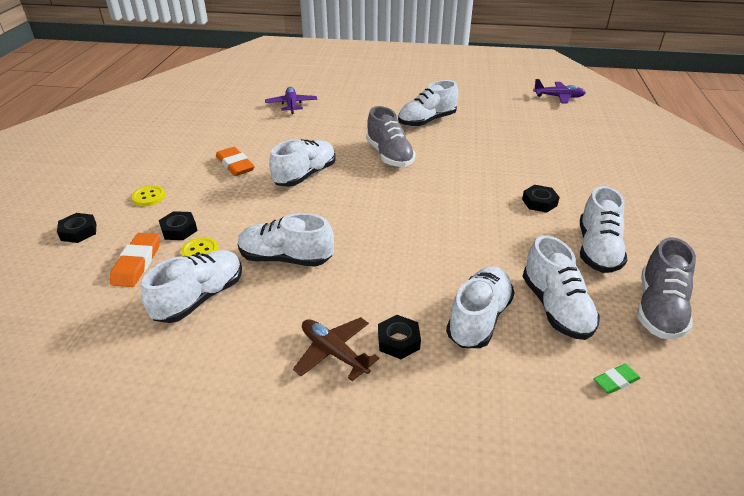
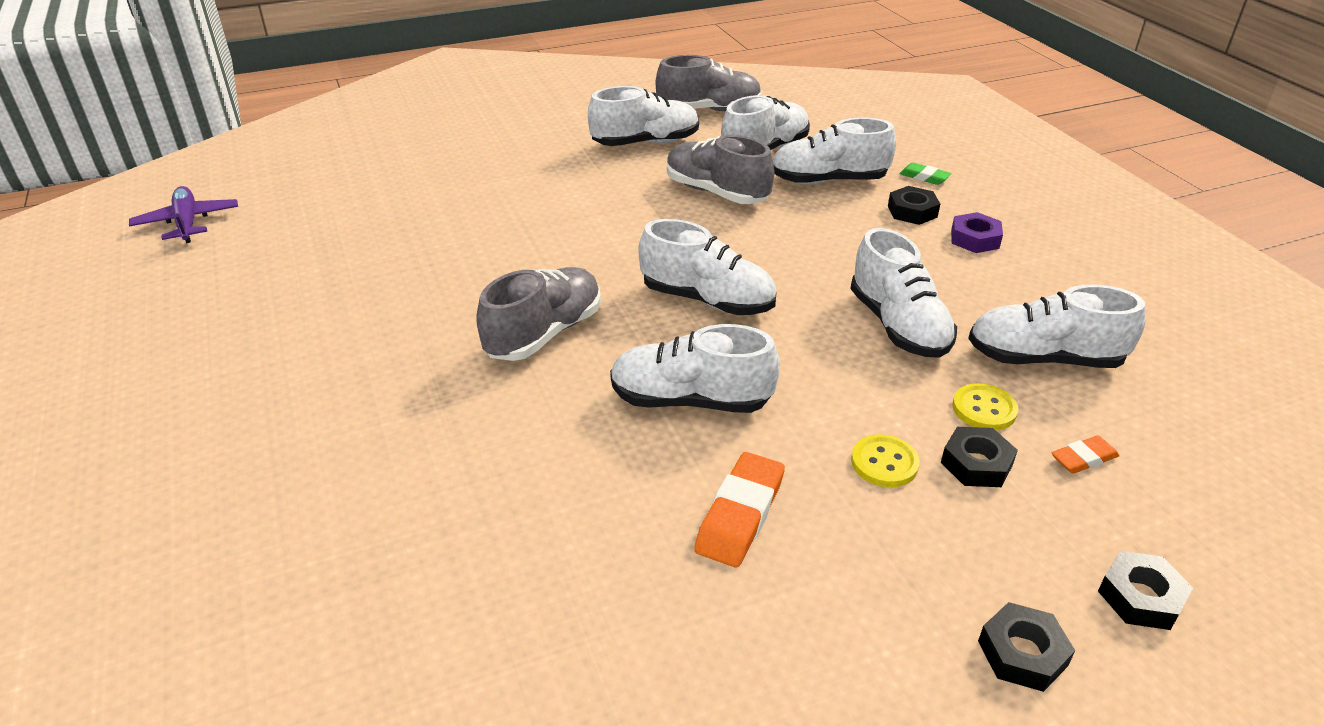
camera: 120 degrees left, 0 degrees up
orange eraser [110,233,160,287] -> orange eraser [1051,436,1119,474], size x0.58
yellow button [131,185,165,206] -> yellow button moved to [851,434,920,487]
purple plane [265,87,317,114] -> none
brown plane [293,317,379,381] -> purple nut [951,212,1003,253]
white shoe [398,80,458,127] -> white shoe moved to [639,219,776,315]
black nut [522,185,560,213] -> black nut moved to [978,602,1075,692]
green eraser [594,364,641,394] -> green eraser moved to [900,163,951,185]
none -> grey shoe [667,135,774,204]

